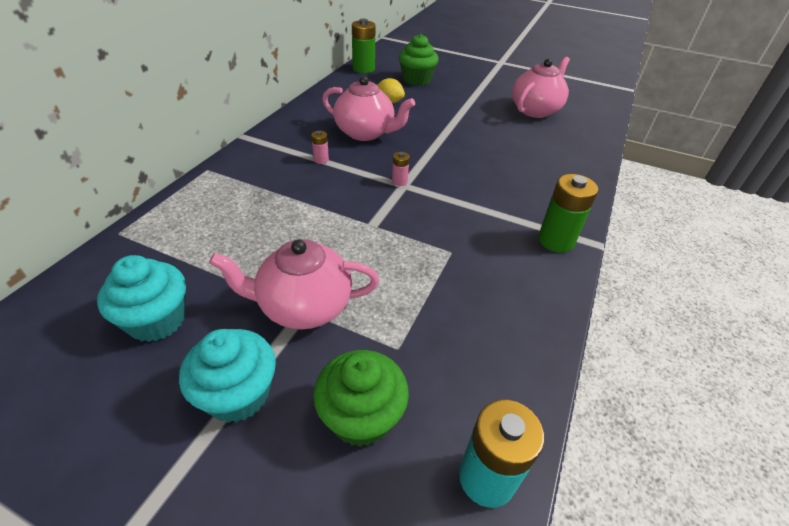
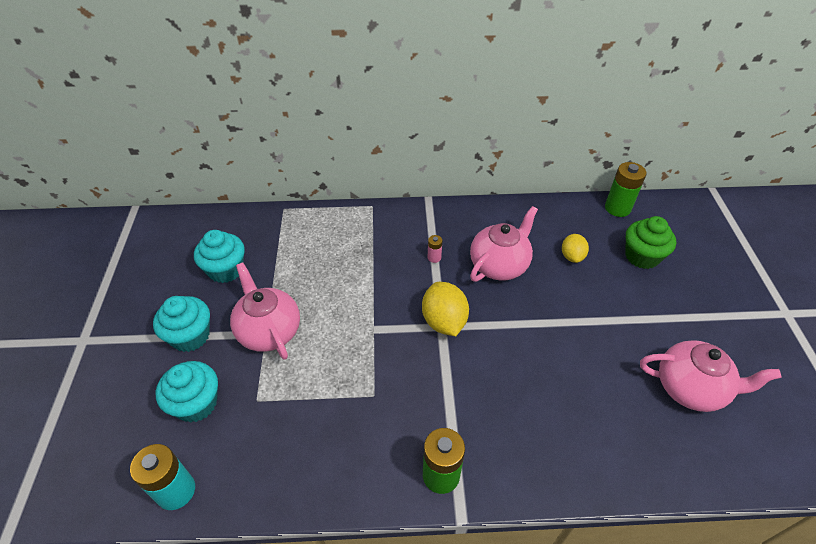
camera: 65 degrees right, 5 degrees up
green cupcake [313,350,409,447] -> turquoise cupcake [156,361,218,423]
pink teapot [322,76,415,141] -> pink teapot turned 135 degrees counterclockwise [470,206,538,282]
pink battery [392,152,410,186] -> yellow lemon [422,282,469,336]

